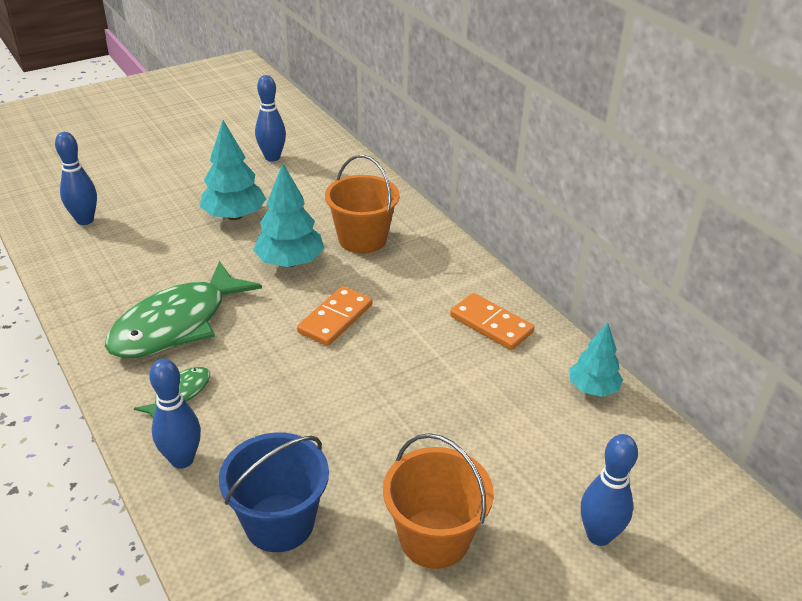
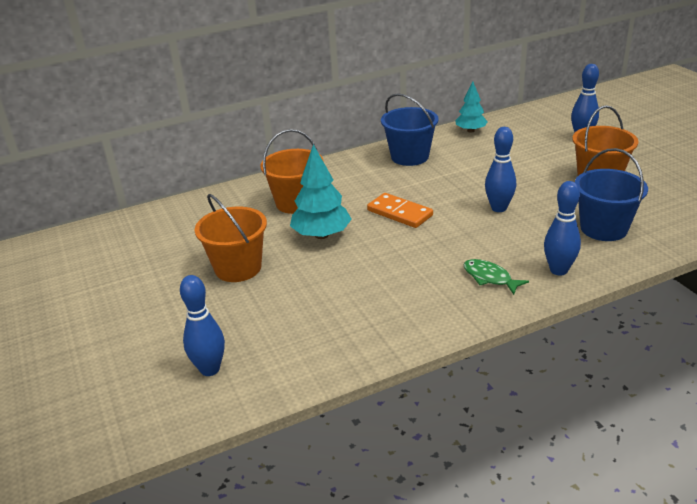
camera: 80 degrees left, 5 degrees down
green fish [105,261,262,358] -> none
turquoise tree [200,120,266,220] -> orange bucket [195,194,267,282]
blue bowling pin [255,75,286,162] -> blue bowling pin moved to [485,127,516,212]
orange domino [450,293,535,350] -> blue bucket [381,93,439,166]

